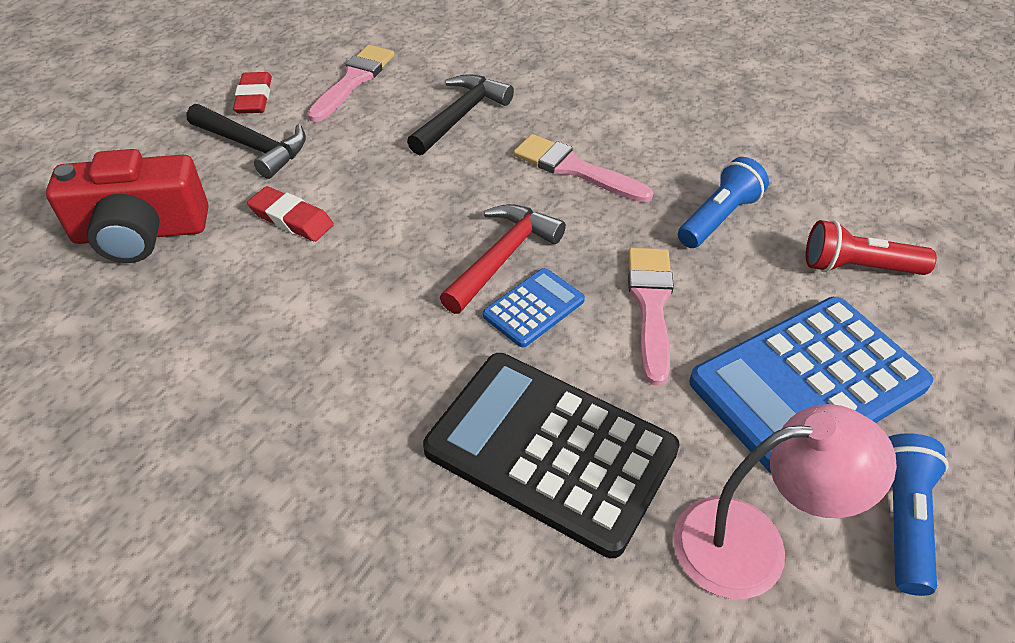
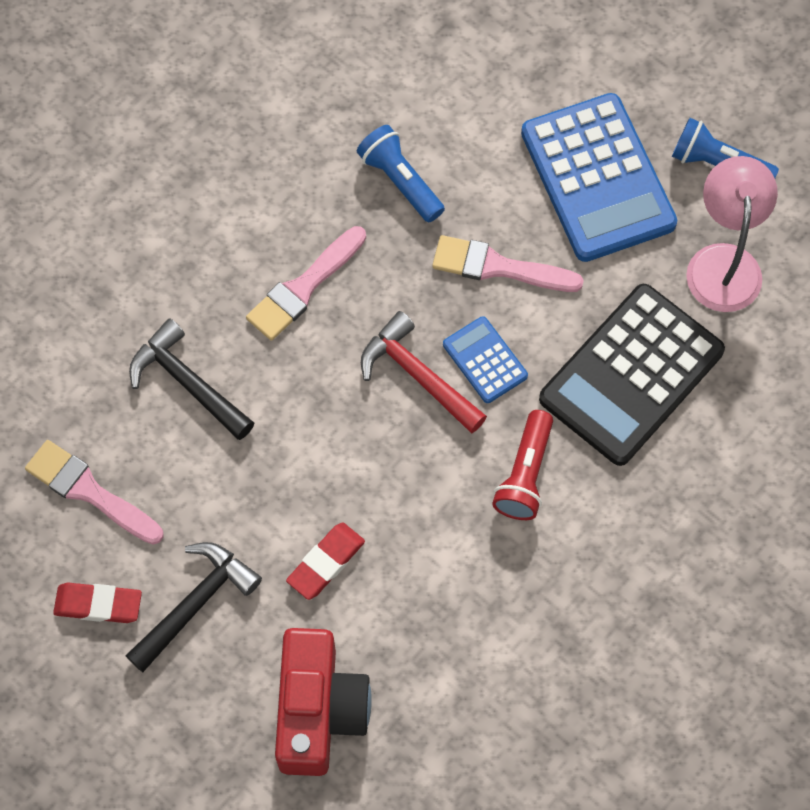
camera: 80 degrees left, 20 degrees up
red flashlight [806,220,937,275] -> red flashlight moved to [492,410,553,520]

